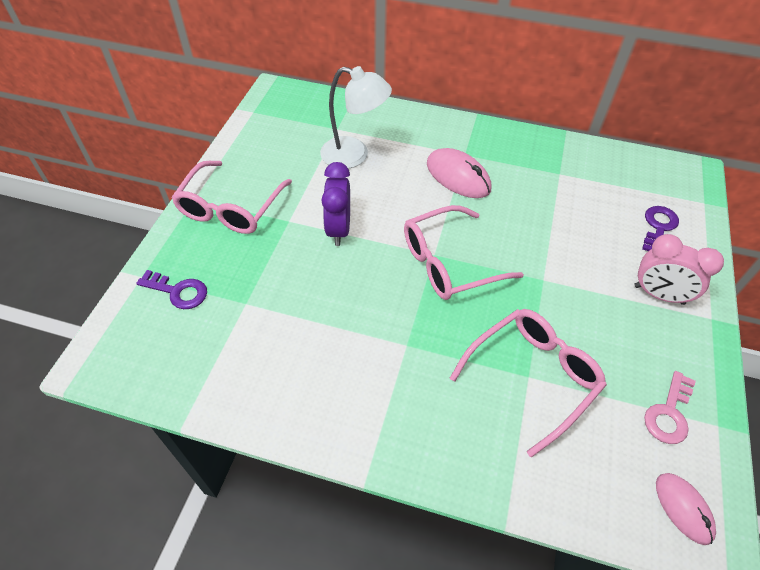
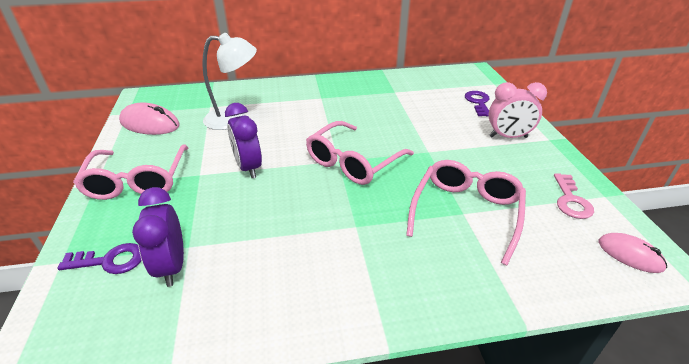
camera: 25 degrees left, 15 degrees down
pink mouse [427,148,491,198] -> pink mouse moved to [119,103,179,135]
none -> purple clock [132,187,184,287]

